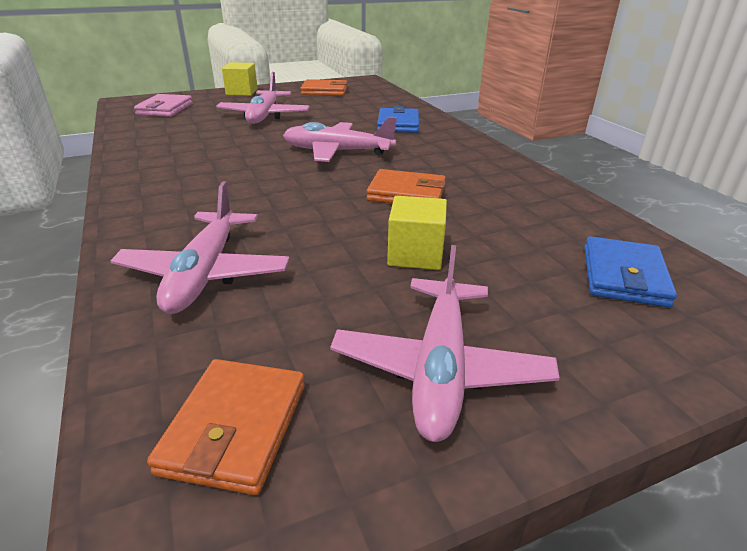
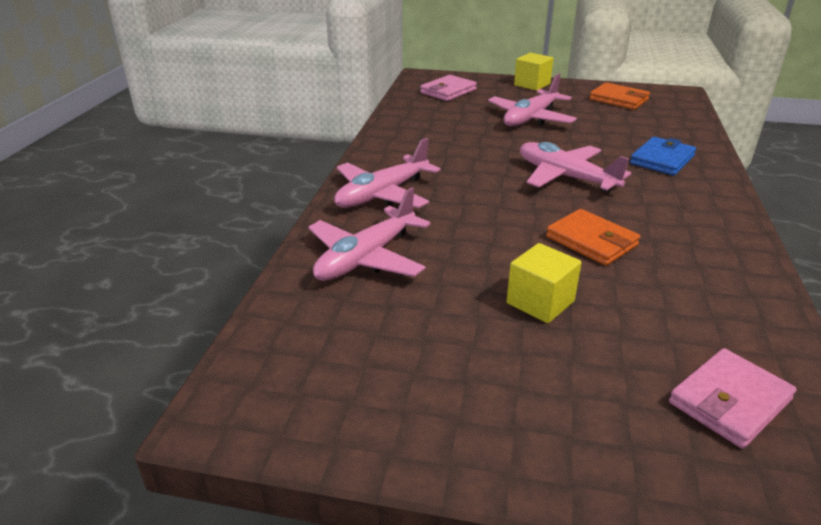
camera: 35 degrees right, 0 degrees up
orange wallet [147,359,304,495] -> none
pink plane [330,245,560,442] -> pink plane moved to [334,138,441,208]
blue wallet [584,236,677,308] -> pink wallet [669,348,797,448]

